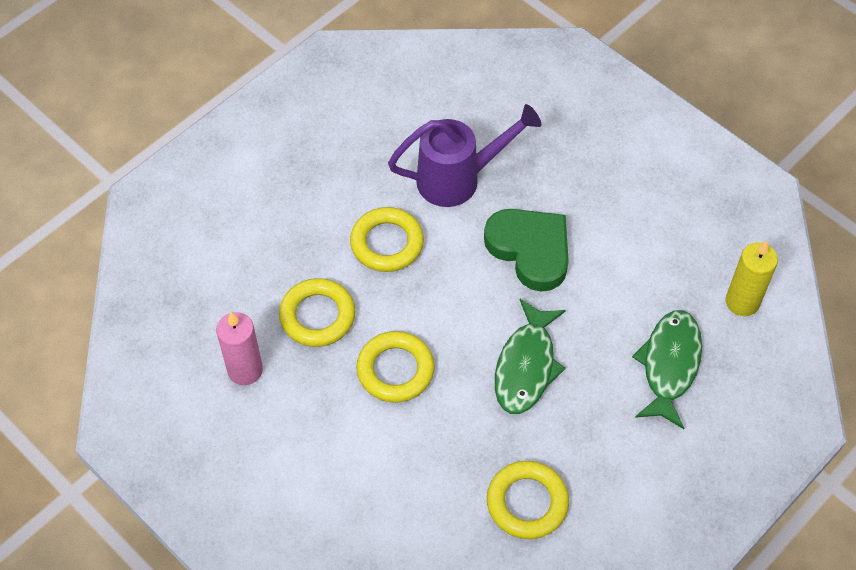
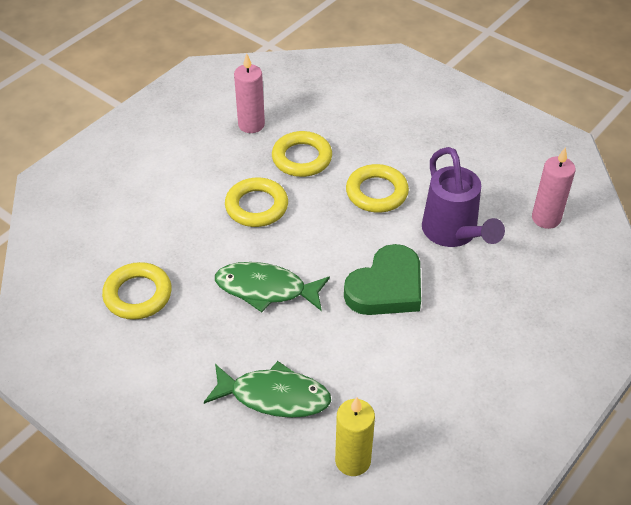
camera: 85 degrees right, 10 degrees down
none -> pink candle [532,147,576,229]

